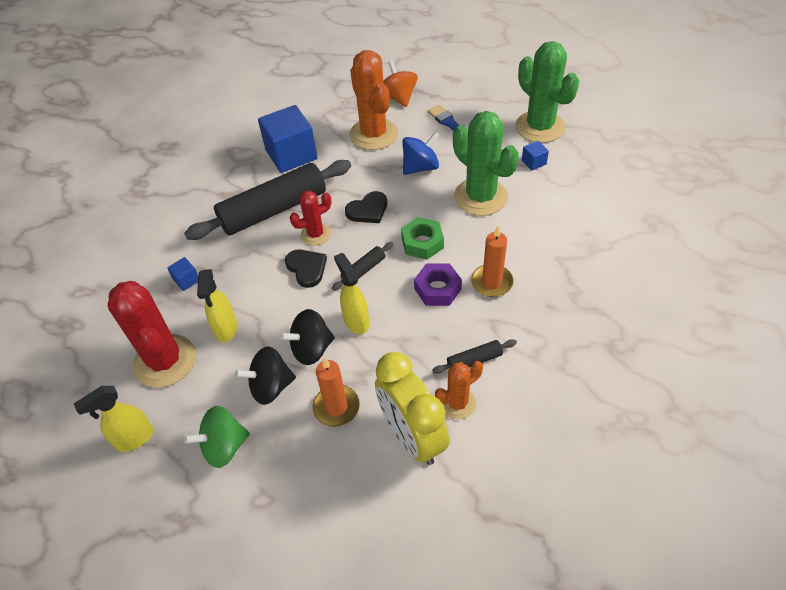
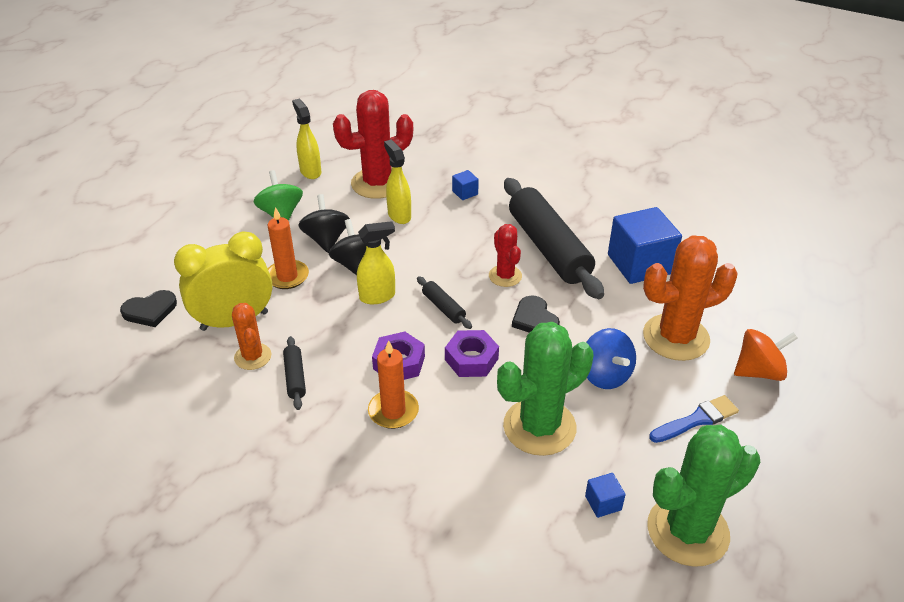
camera: 95 degrees right, 10 degrees down
yellow spray bottle [197,269,237,342] -> yellow spray bottle turned 60 degrees clockwise [384,140,411,224]
black heart [285,250,327,288] -> black heart moved to [120,290,177,327]
green nut [401,217,444,260] -> purple nut [445,330,499,377]

